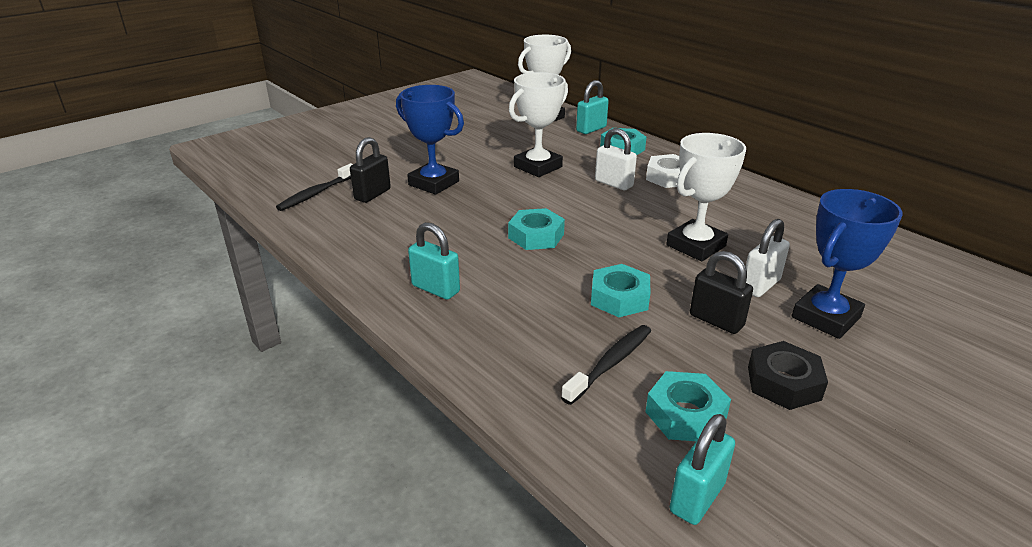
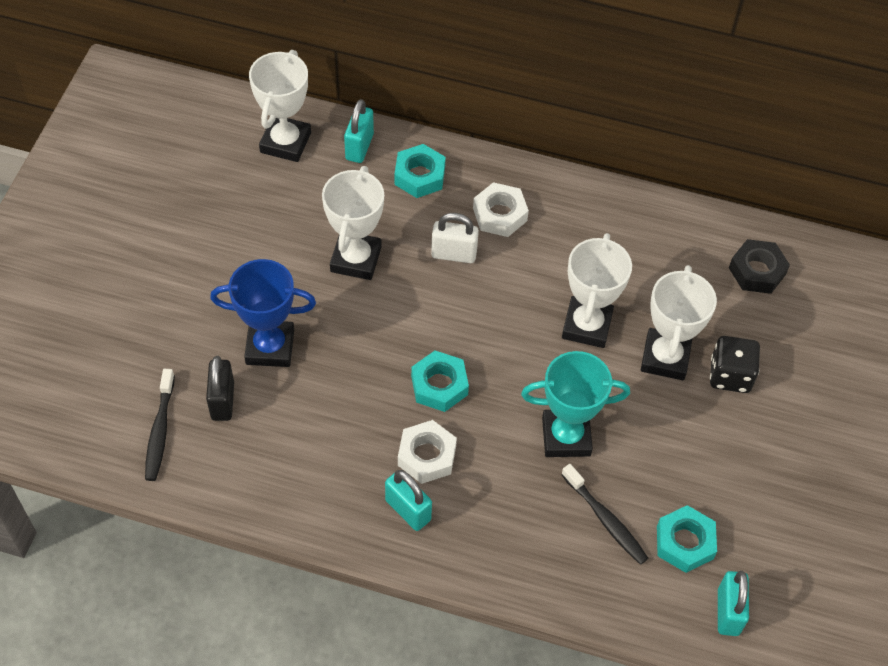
camera: 35 degrees left, 25 degrees up
turquoise padlock [408,222,460,300] -> turquoise padlock turned 45 degrees clockwise [385,470,432,531]
black toothbrush [561,325,651,405] -> black toothbrush turned 135 degrees clockwise [561,464,648,565]
turquoise nut [591,264,650,317] -> turquoise trophy [521,351,630,457]
black padlock [690,251,753,334] -> none
white padlock [746,219,790,297] -> white trophy [641,265,717,380]
black nut [748,341,828,410] -> black nut moved to [729,239,790,294]
blue trophy [792,189,903,339] -> black dice [710,336,760,393]
none -> white nut [398,420,457,484]

